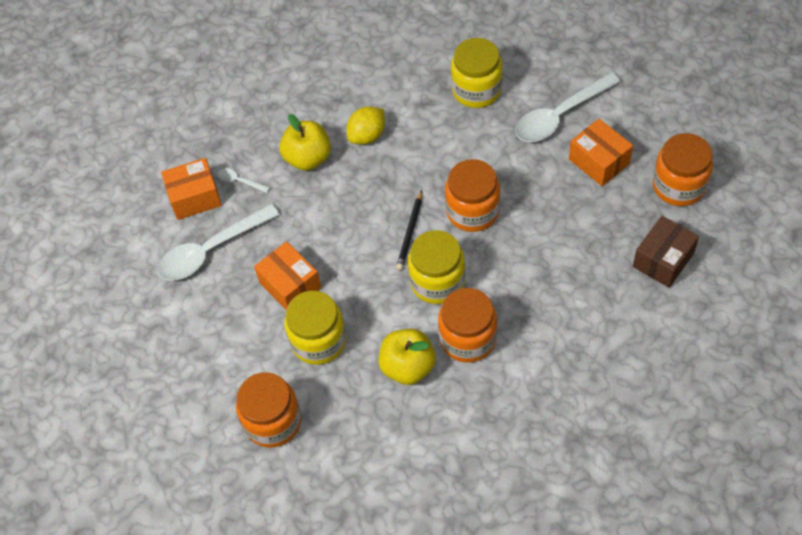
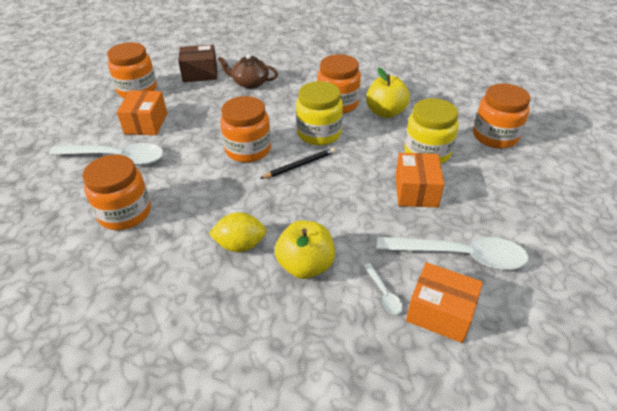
camera: 140 degrees left, 15 degrees down
yellow jar [451,38,503,108] -> orange jar [82,155,151,230]
none -> brown teapot [218,54,278,89]

